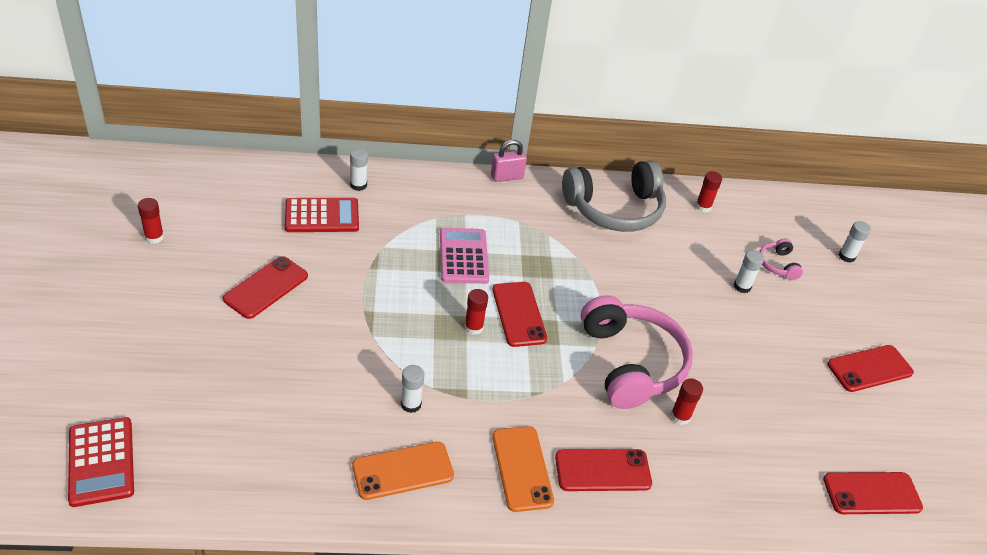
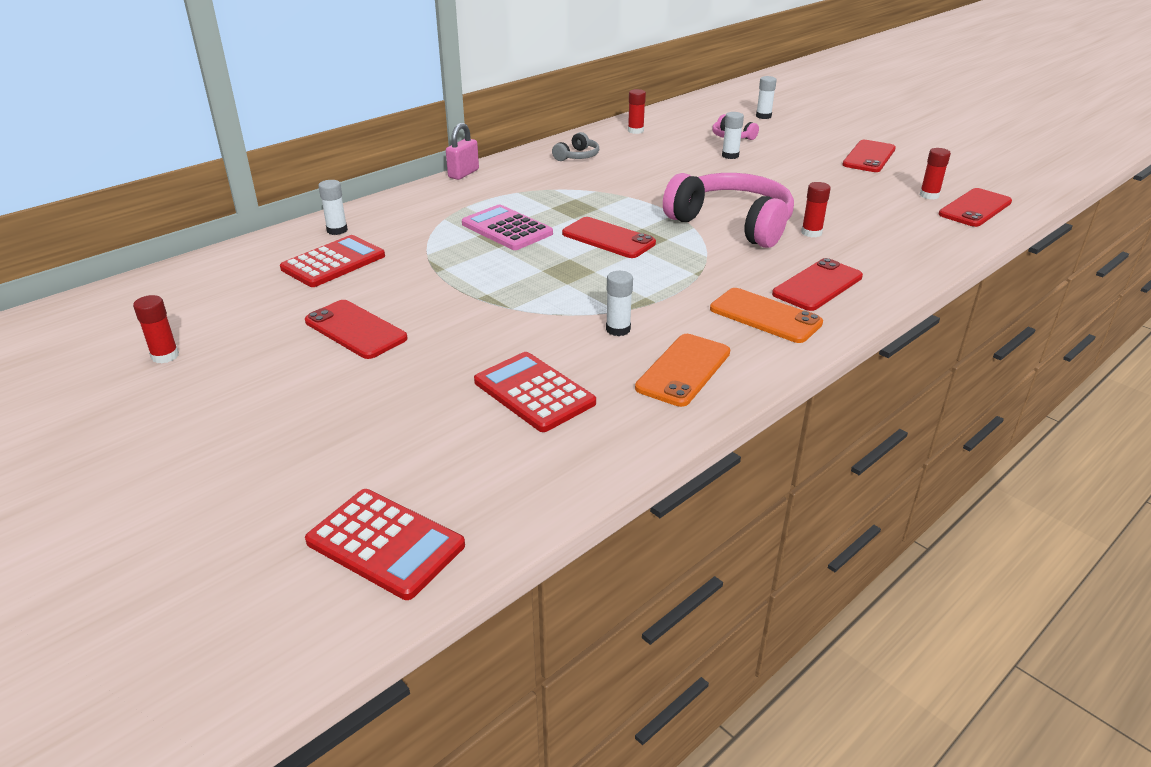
camera: 35 degrees left, 10 degrees down
red phone [223,256,308,319] -> red phone turned 45 degrees counterclockwise [305,300,408,359]
red glue stick [465,289,488,335] -> red glue stick moved to [920,148,951,199]
grey headphones [562,160,666,232] -> grey headphones [552,132,599,161], size x0.44
none -> red calculator [474,352,596,432]

